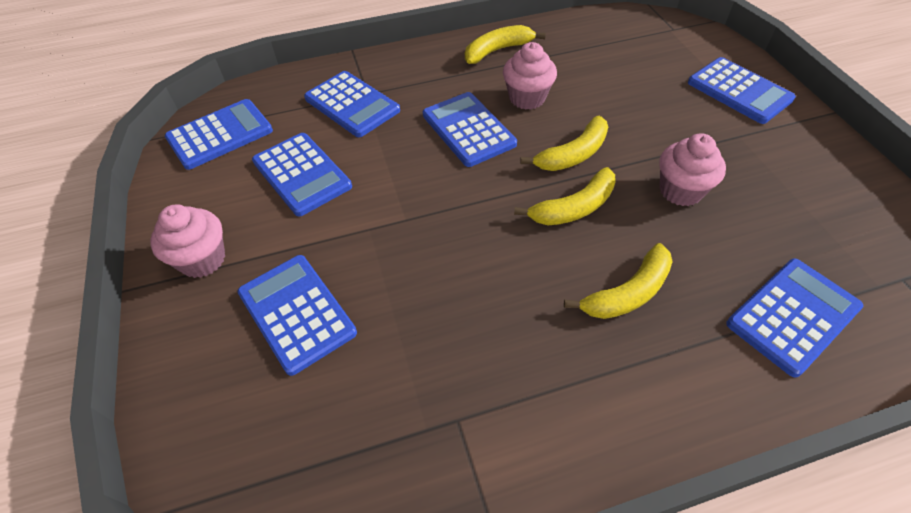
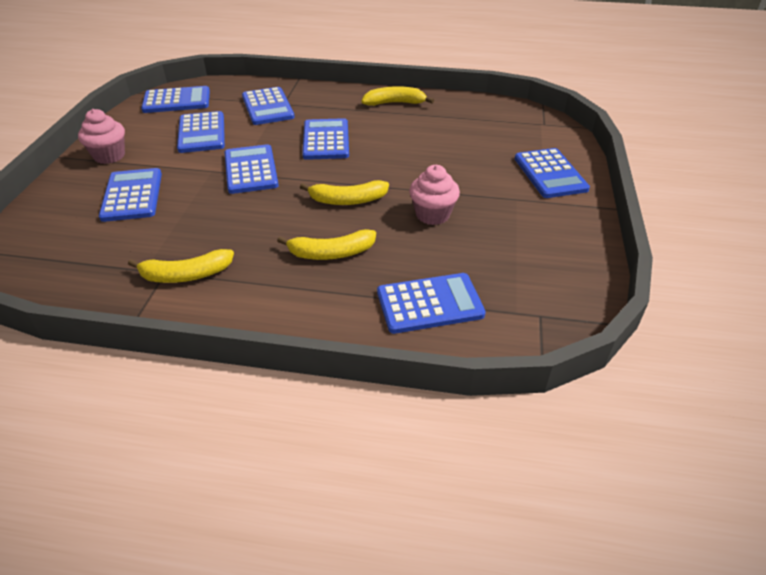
camera: 25 degrees right, 10 degrees down
pink cupcake [503,42,557,110] -> none
yellow banana [520,116,608,171] -> yellow banana moved to [128,249,234,283]
none -> blue calculator [225,144,279,194]

